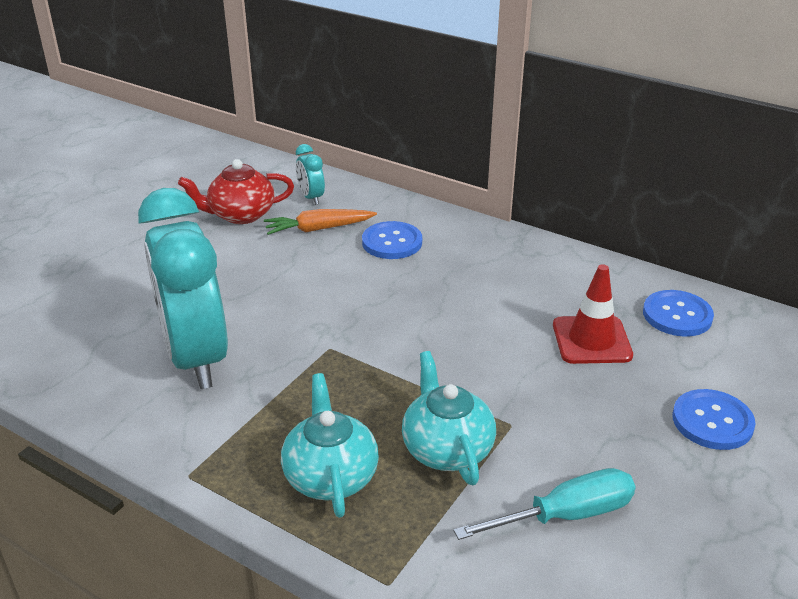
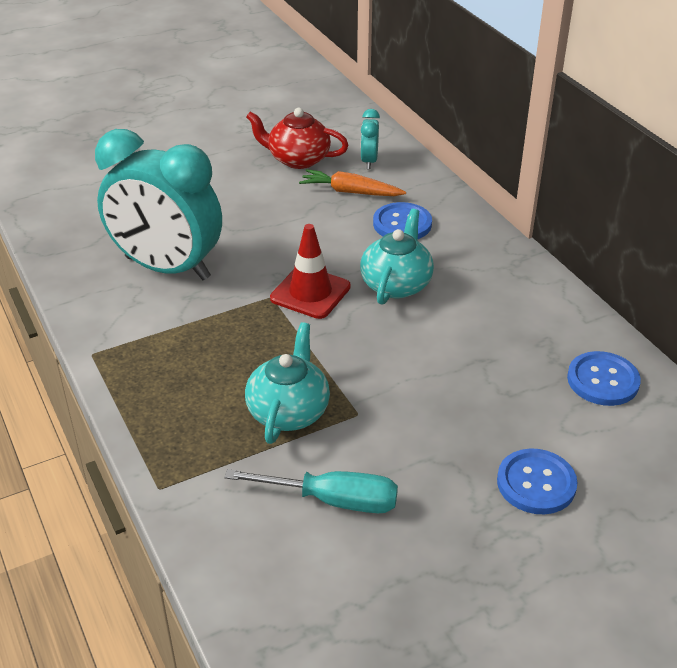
camera: 30 degrees right, 5 degrees up
turquoise clock [138,188,228,389] -> turquoise clock turned 75 degrees counterclockwise [95,129,222,280]
turquoise teapot [281,373,379,518] -> turquoise teapot moved to [360,209,434,305]
red traffic cone [553,264,633,364] -> red traffic cone moved to [270,224,351,319]

